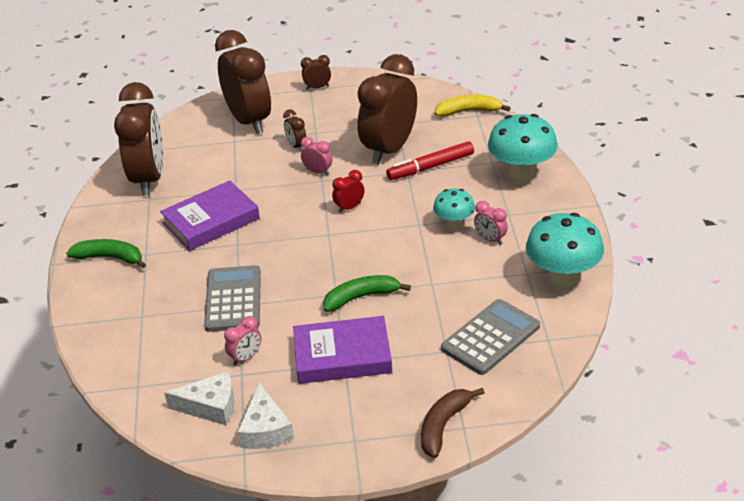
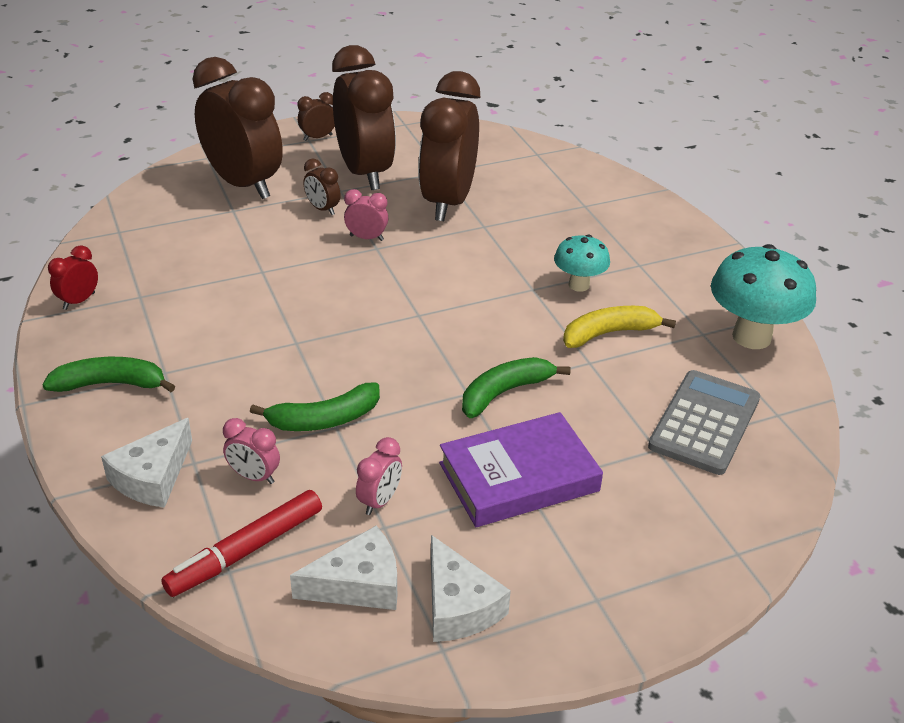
camera: 20 degrees left, 0 degrees up
brown clock [114,82,163,196] -> brown clock moved to [332,45,396,190]
purple book [160,180,260,251] -> none
grey calculator [204,265,261,332] -> green banana [250,382,380,431]
red clock [332,170,364,213] -> red clock moved to [48,245,98,310]
red marker [386,141,474,180] -> red marker moved to [161,490,322,597]
brown banana [421,388,484,458] -> none
yellow banana [435,95,511,117] -> yellow banana moved to [563,306,676,348]
pink clock [474,201,508,245] -> pink clock moved to [223,418,280,484]
turquoise mushroom [488,114,558,184] -> none
none -> white cheese [101,418,192,508]

